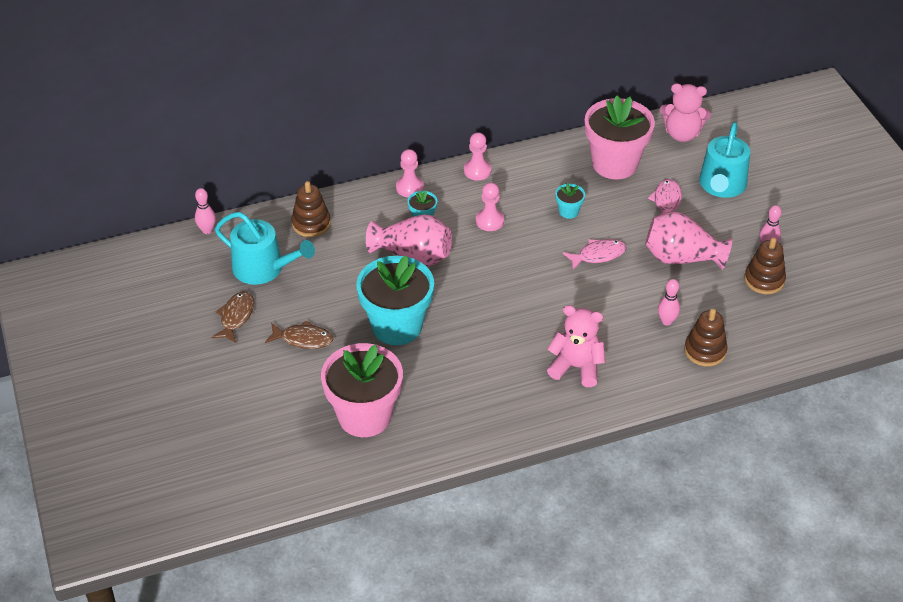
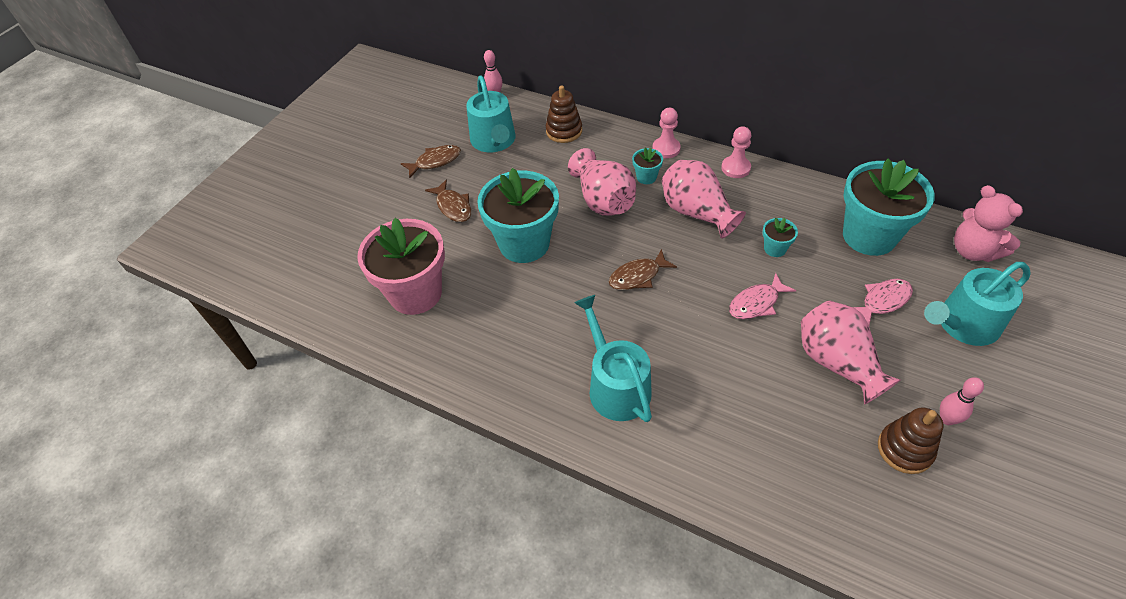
camera: 50 degrees right, 5 degrees up
pink pawn [476,182,504,231] -> pink vase [662,160,746,239]
pink teddy bear [547,305,605,387] -> turquoise watering can [574,295,652,422]
pink fish [563,239,626,270] -> pink fish turned 120 degrees clockwise [729,273,796,319]
pink flower pot [585,96,655,179] -> turquoise flower pot [843,158,935,256]
pink bowling pin [658,279,680,325] -> none
brown stacking toy [684,308,728,367] -> none
none -> brown fish [609,249,677,290]

